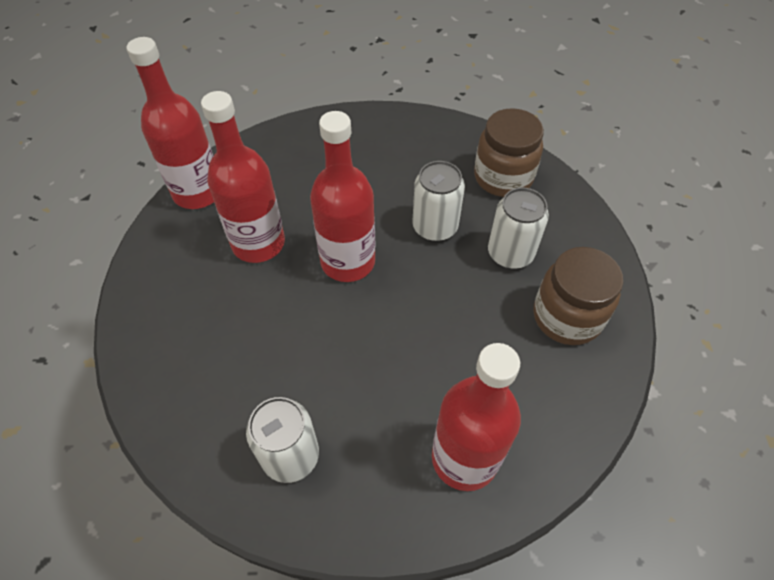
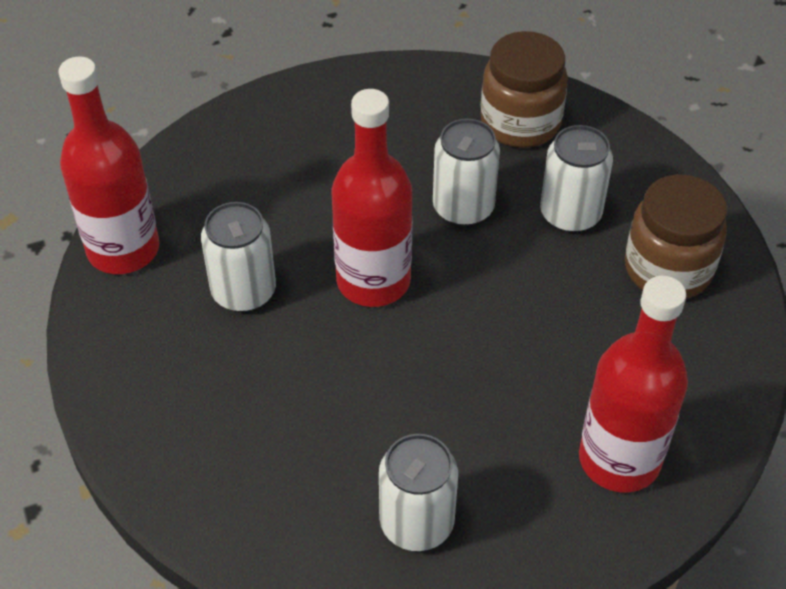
camera: 20 degrees left, 5 degrees down
red bottle [201,91,285,263] -> white can [201,202,276,312]

